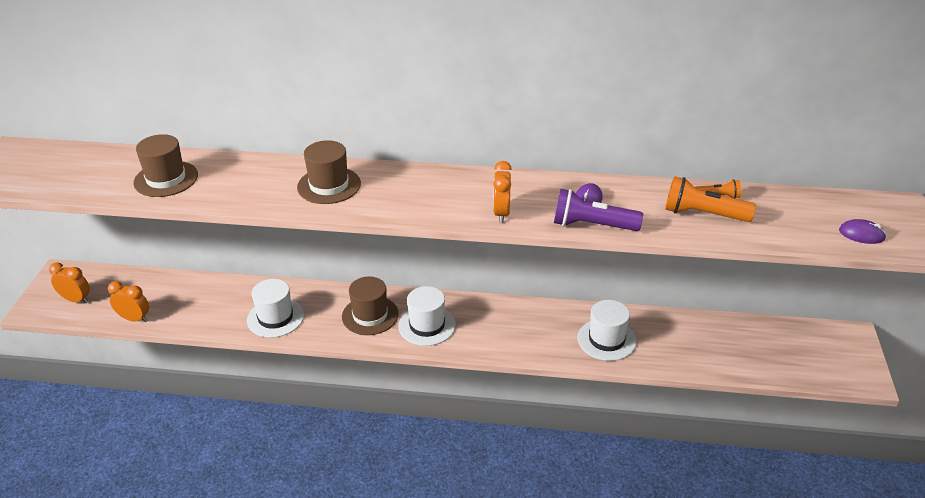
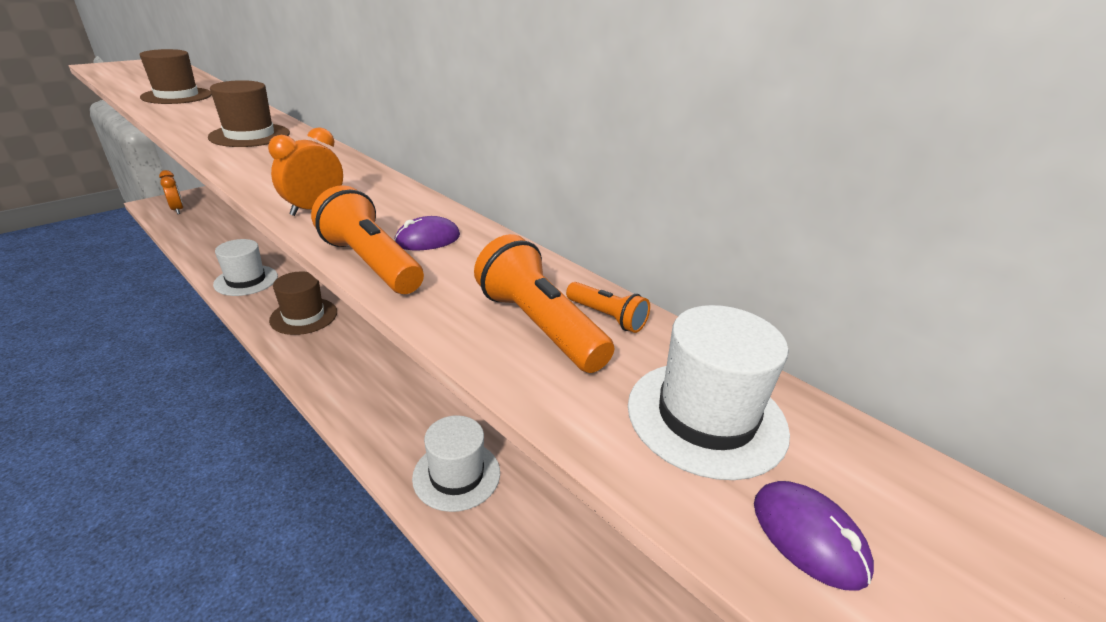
camera: 35 degrees right, 5 degrees down
orange clock [108,281,149,322] -> none
white hat [398,286,456,346] -> white hat moved to [628,305,790,480]
purple flashlight [554,189,643,231] -> orange flashlight [311,185,424,294]

